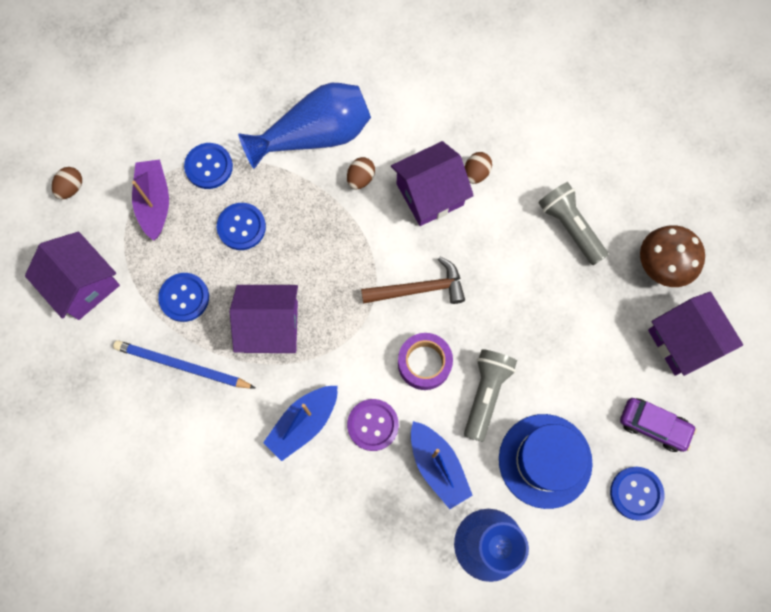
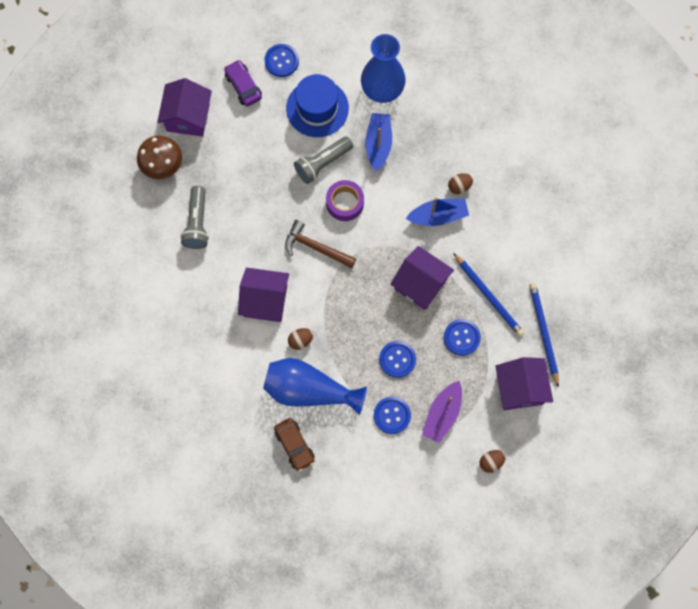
camera: 145 degrees left, 0 degrees up
purple button [347,399,399,451] -> none
brown egg [465,152,492,184] -> brown egg moved to [448,173,473,194]
none -> brown car [274,418,315,472]
none -> blue pencil [529,283,559,388]

